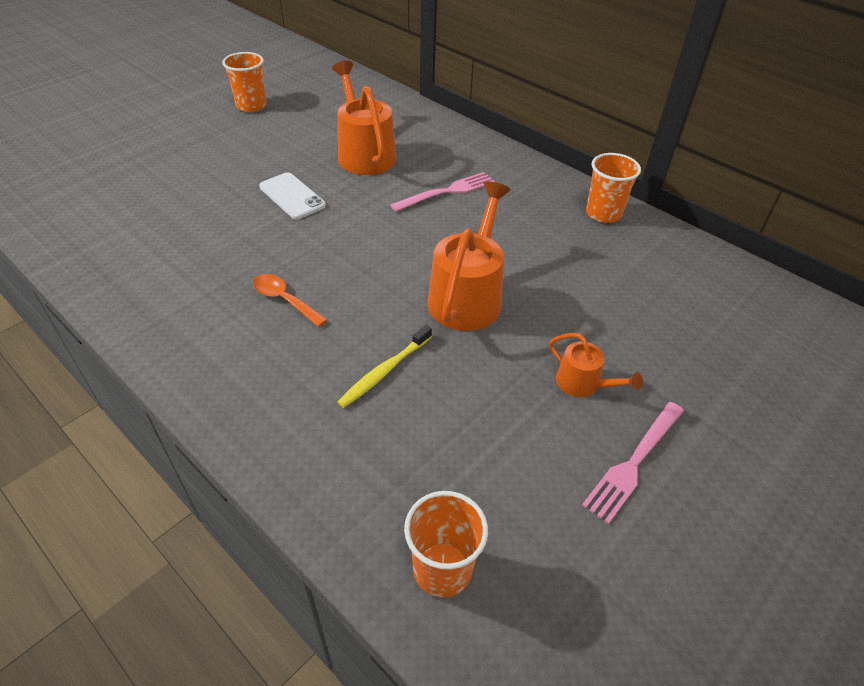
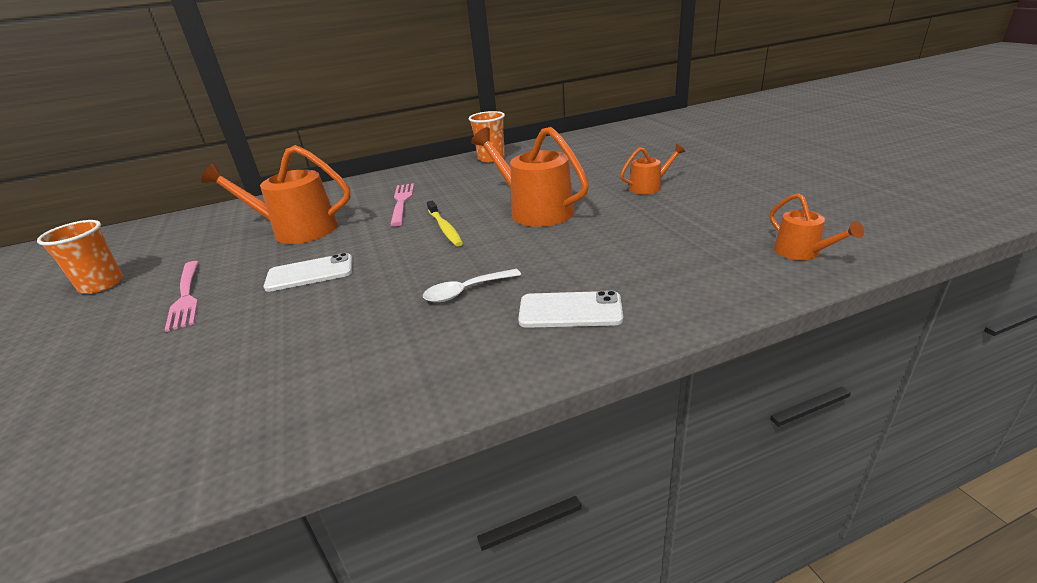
camera: 60 degrees left, 15 degrees down
orange spoon [253,274,327,327] -> white spoon [423,269,521,302]
yellow toothbrush [337,325,432,408] -> yellow toothbrush moved to [427,200,463,247]
orange cup [404,491,488,598] -> orange watering can [770,193,864,260]
pink fork [582,402,684,524] -> pink fork moved to [165,261,199,332]
none -> white phone [518,290,623,328]

